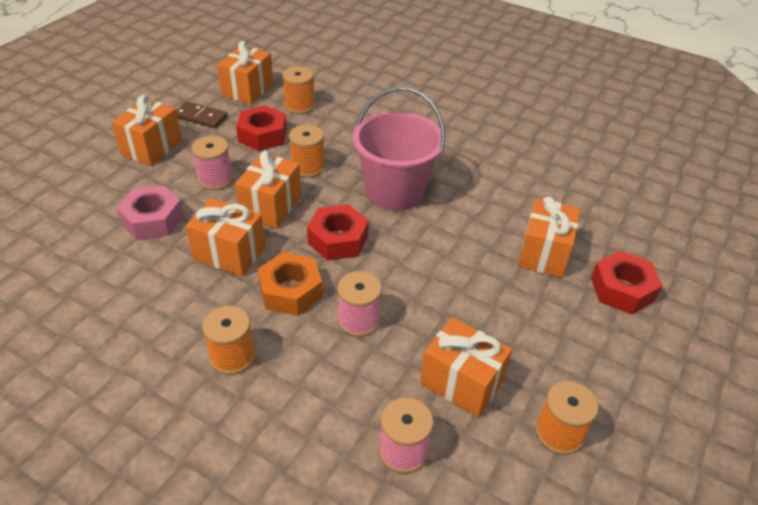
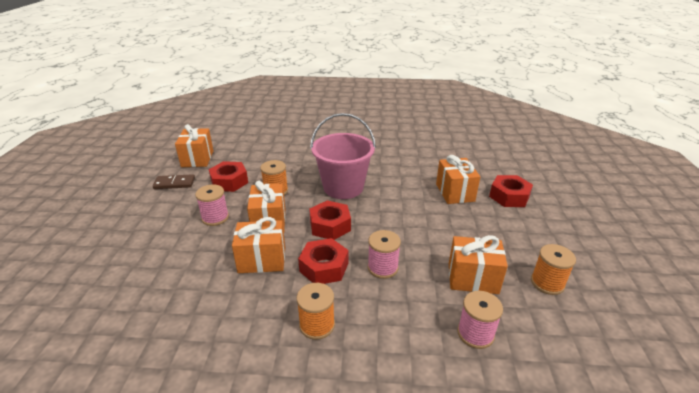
camera: 25 degrees left, 10 degrees down
orange gift [111,95,182,166] -> none
pink nut [117,185,184,240] -> none
orange nut [258,252,323,316] -> red nut [298,238,348,284]
orange spool [282,66,315,114] -> none

